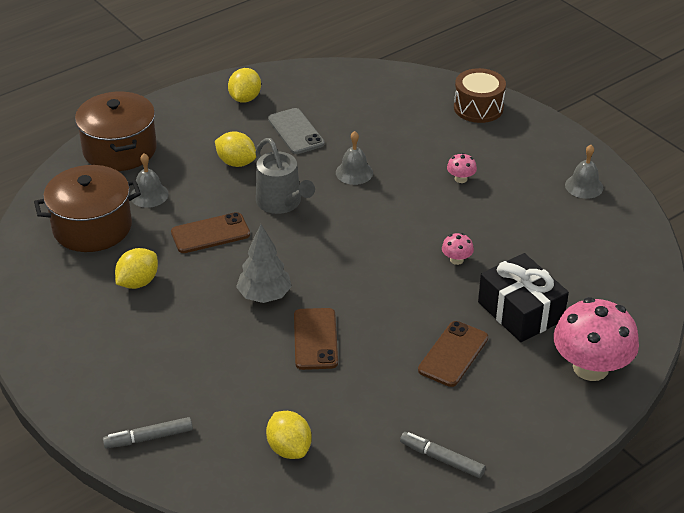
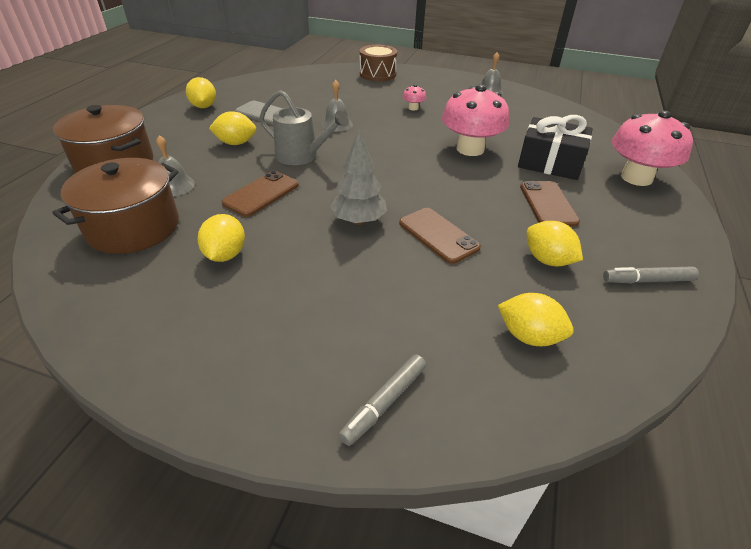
camera: 35 degrees left, 0 degrees up
pink mushroom [442,233,474,265] -> pink mushroom [442,84,509,156], size x2.39
none -> yellow lemon [526,221,583,267]

